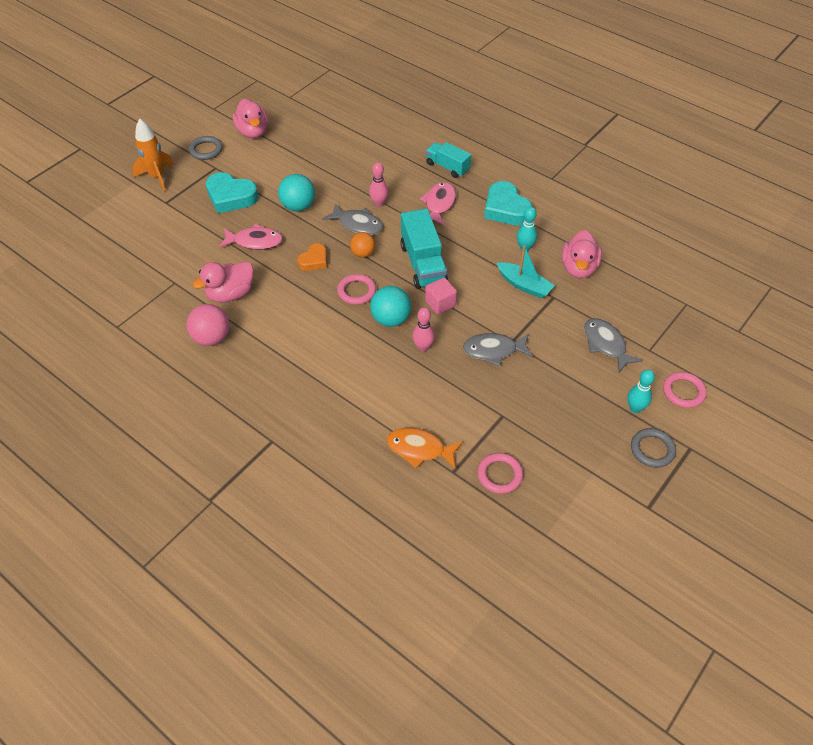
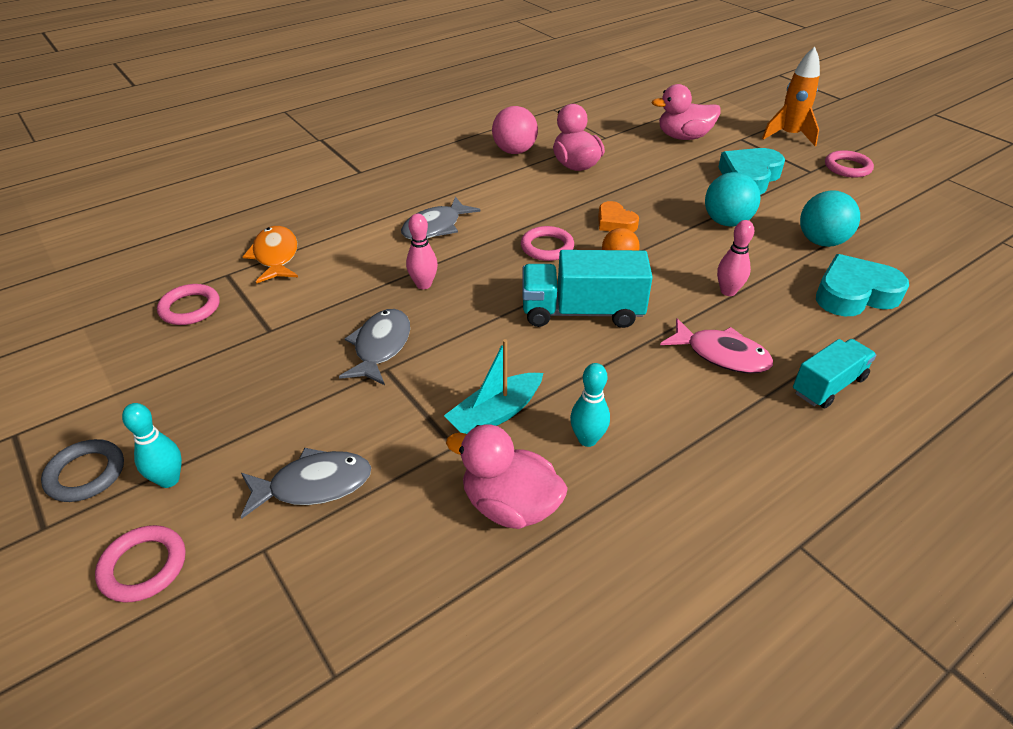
camera: 105 degrees right, 10 degrees down
grey ring [189,136,223,160] -> pink ring [825,150,874,178]
pink fish [219,224,283,250] -> none
pink duck [233,99,268,138] -> pink duck moved to [652,84,721,140]
grey fish [322,203,383,235] -> grey fish moved to [401,197,480,240]
turquoise ball [370,286,411,327] -> turquoise ball moved to [800,190,860,247]
orange fish [387,428,463,469] -> orange fish turned 45 degrees counterclockwise [243,226,298,284]
pink cube [425,278,457,314] -> none
turquoise heart [484,181,532,226] -> turquoise heart moved to [816,254,909,316]

